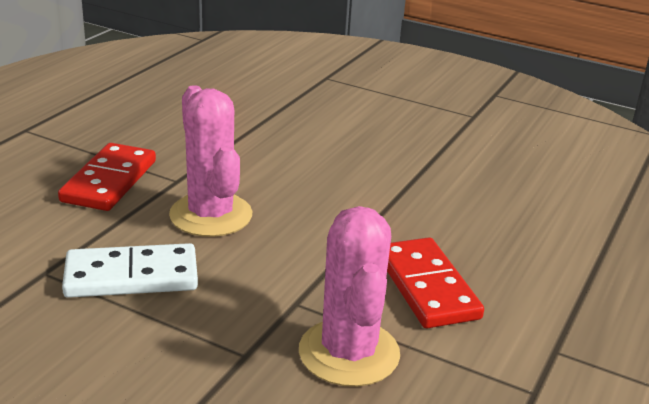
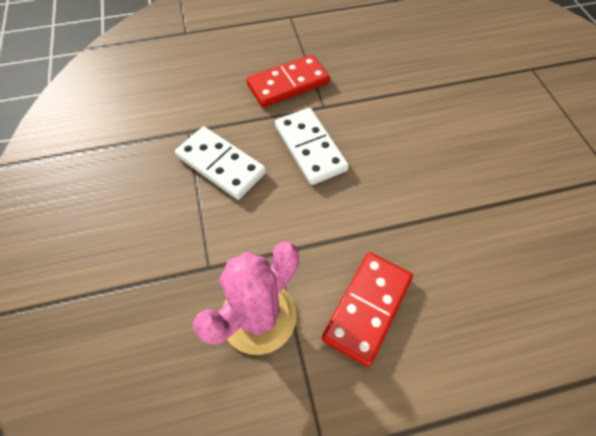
camera: 50 degrees right, 30 degrees up
pink cactus [169,85,252,237] -> white domino [275,108,349,185]

